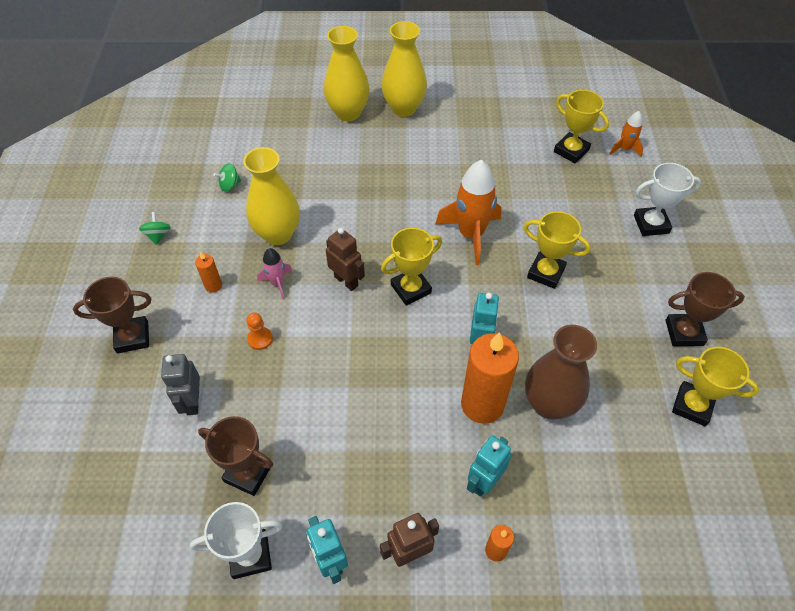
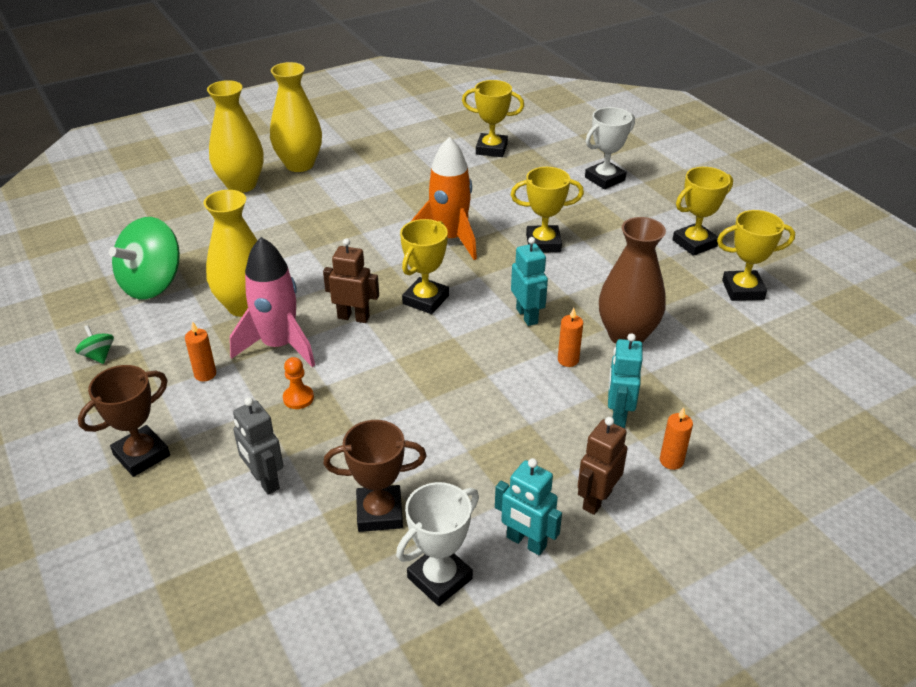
camera: 30 degrees left, 15 degrees down
green spinning top [214,163,241,192] -> green spinning top [109,217,180,299], size x2.33
pink rocket [257,248,293,299] -> pink rocket [230,237,315,367], size x1.93
orange candle [461,332,519,424] -> orange candle [558,308,583,367], size x0.45
orange rocket [609,111,643,157] -> none
brown trophy [665,272,745,346] -> yellow trophy [672,167,733,256]

